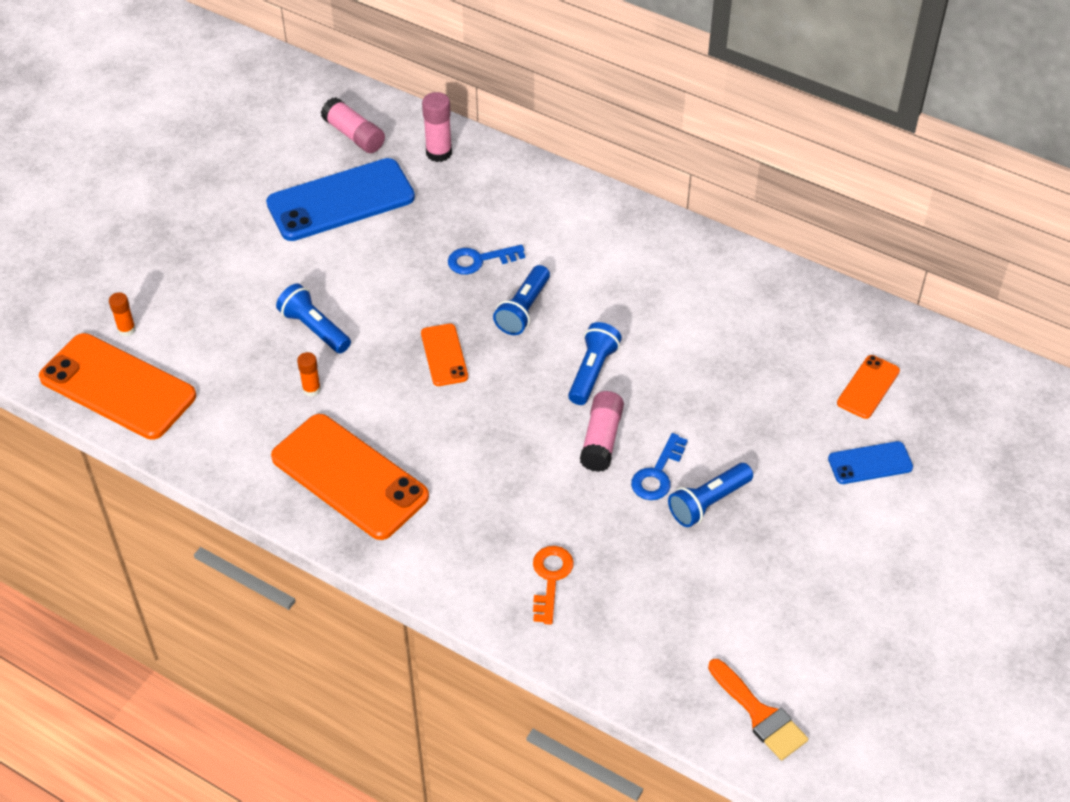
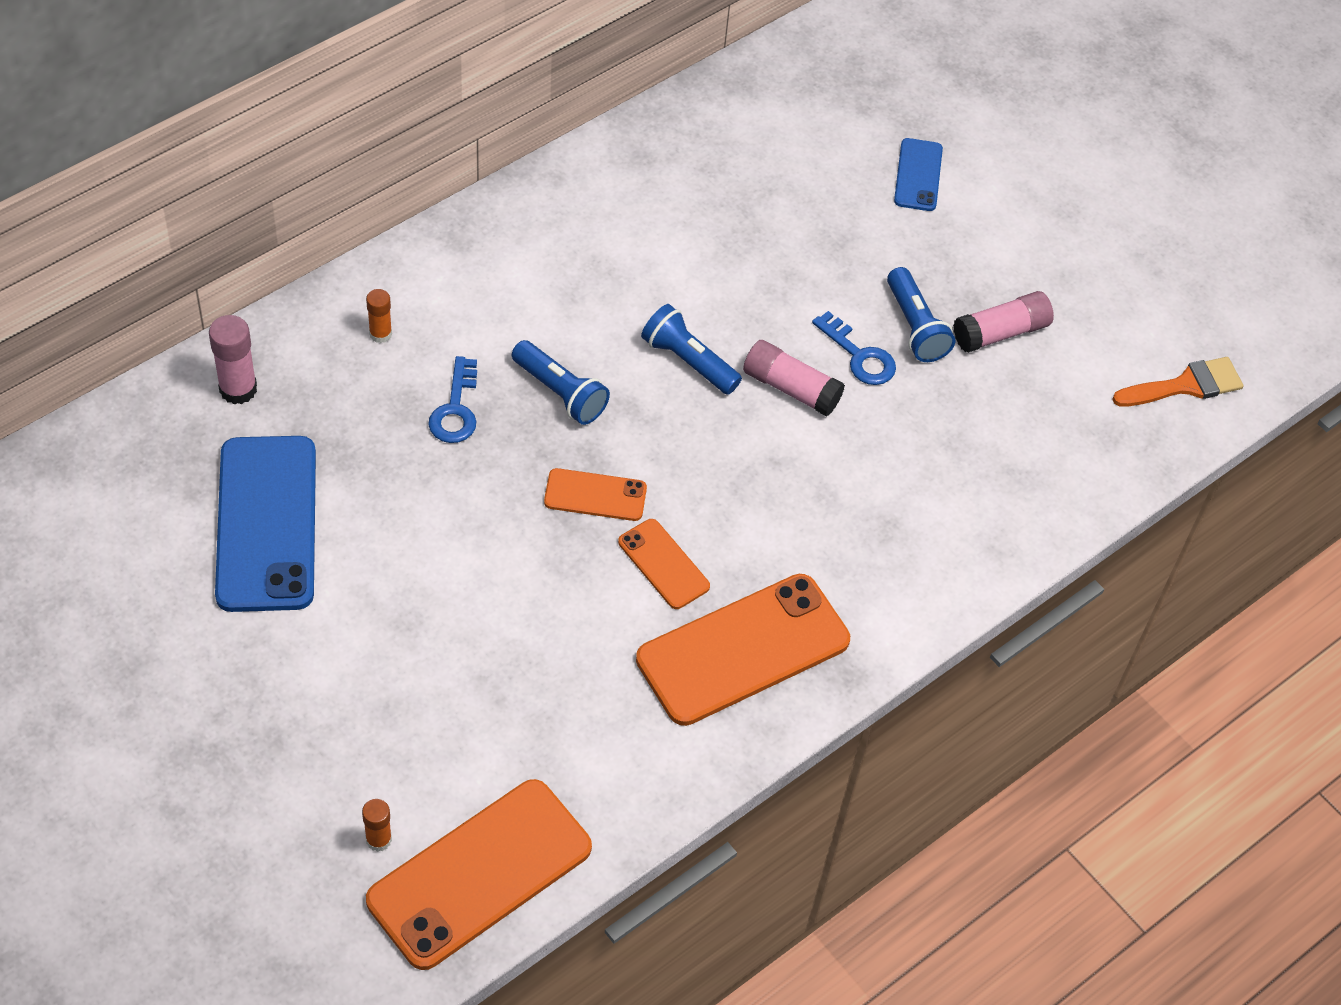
camera: 75 degrees left, 5 degrees up
blue flashlight [276,283,351,353] -> none
orange glue stick [297,352,321,397] -> orange glue stick moved to [366,289,392,343]
pink glue stick [321,97,385,153] -> pink glue stick moved to [953,291,1054,353]
orange key [533,546,574,624] -> none
orange phone [837,355,900,419] -> orange phone moved to [618,519,710,609]

